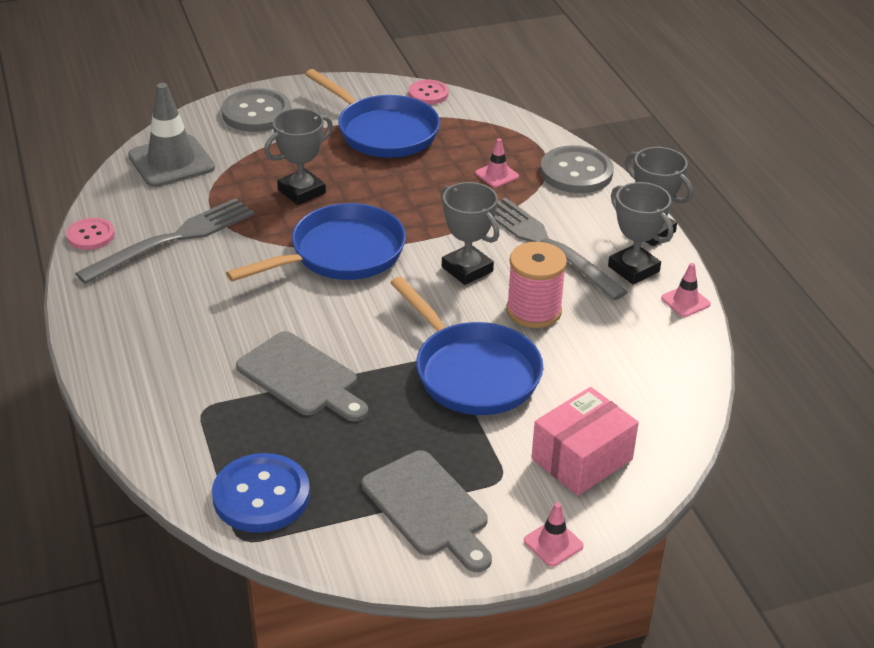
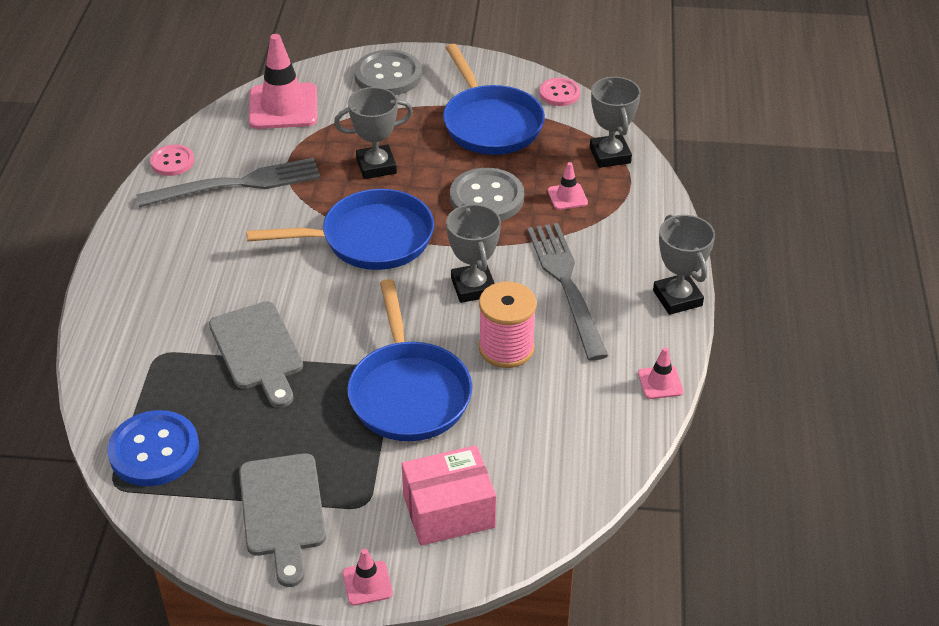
camera: 25 degrees right, 5 degrees up
grey traffic cone [128,83,215,187] -> pink traffic cone [249,34,318,129]
grey button [540,145,614,193] -> grey button moved to [450,168,524,221]
grey trophy [608,182,673,284] -> grey trophy moved to [590,77,641,168]

